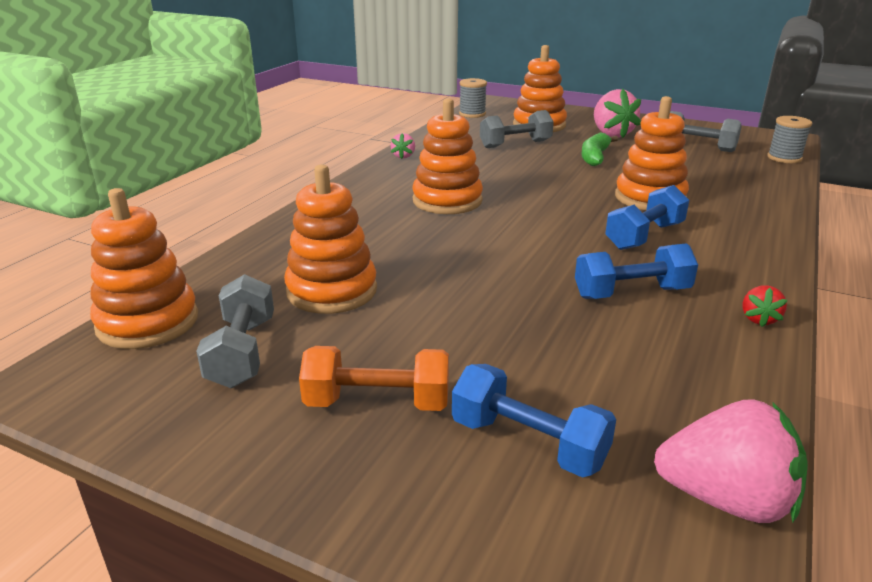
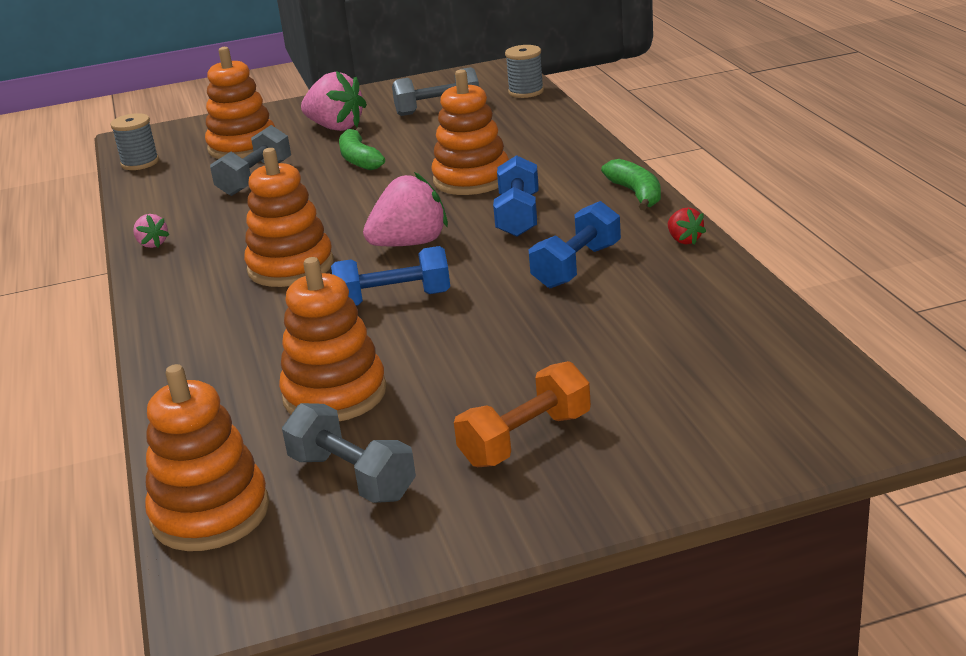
camera: 40 degrees left, 0 degrees up
blue dumbbell [452,364,616,478] -> blue dumbbell moved to [331,246,450,306]
pink strawberry [654,399,808,523] -> pink strawberry moved to [363,172,448,246]
none -> green banana [601,159,661,210]

